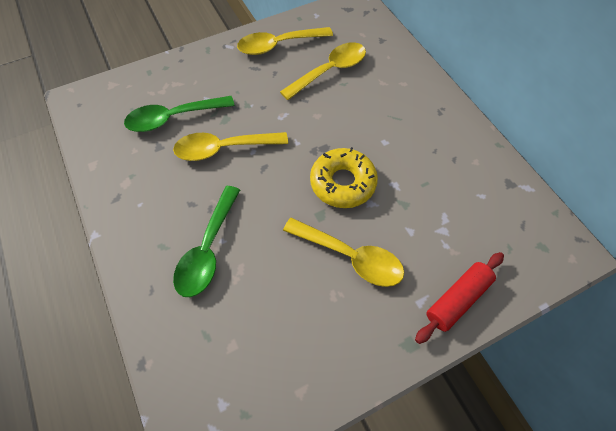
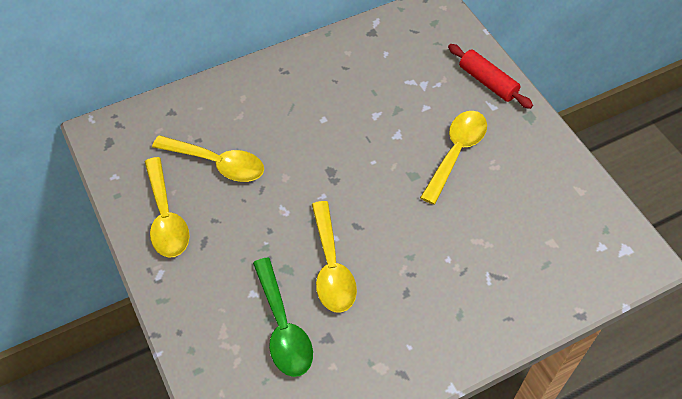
camera: 90 degrees left, 5 degrees down
green spoon [173,186,240,297] -> none
yellow spoon [280,42,366,100] -> yellow spoon turned 150 degrees clockwise [152,135,264,182]
yellow donut [310,147,378,208] -> none

